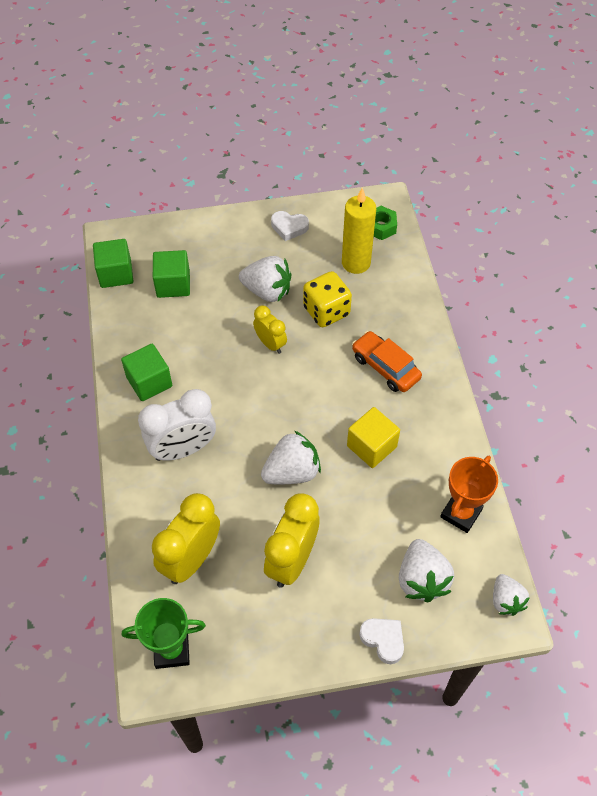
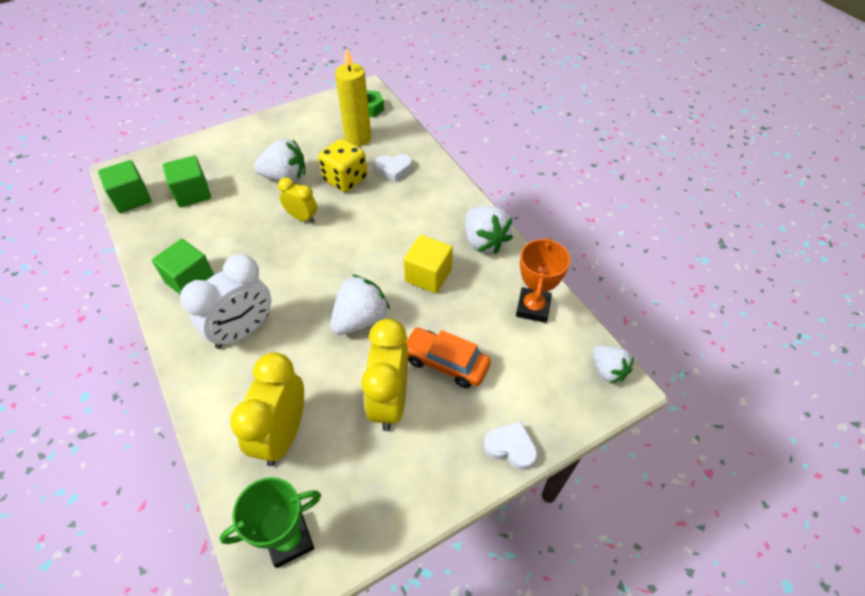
camera: 20 degrees left, 5 degrees down
white heart [271,211,309,241] -> white heart moved to [375,154,412,182]
orange car [352,331,422,392] -> orange car moved to [406,328,491,388]
white strawberry [399,539,454,603] -> white strawberry moved to [465,206,513,254]

